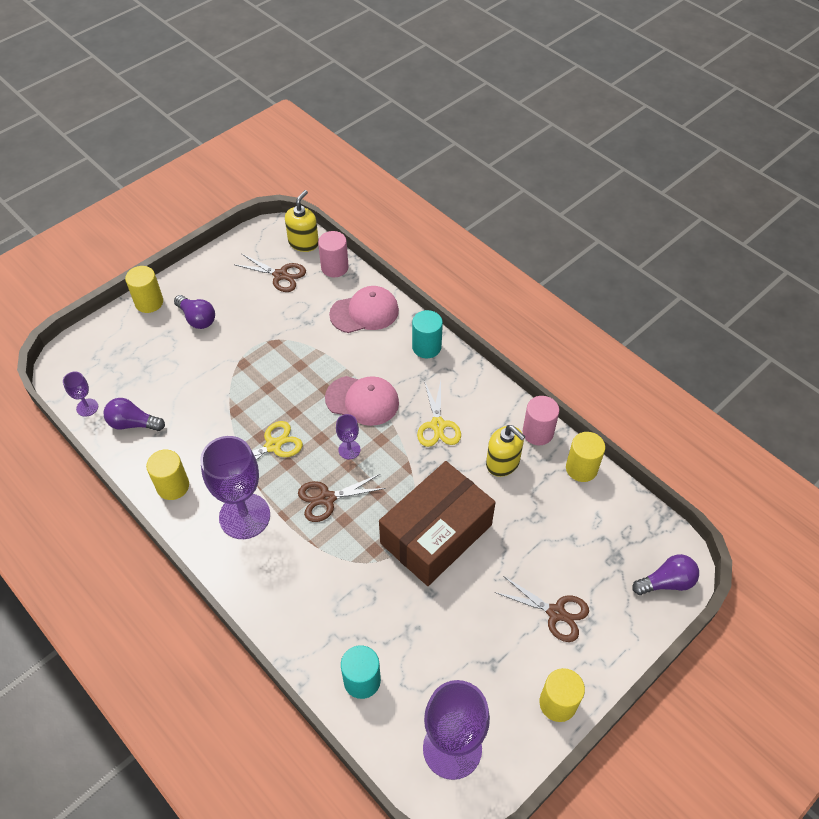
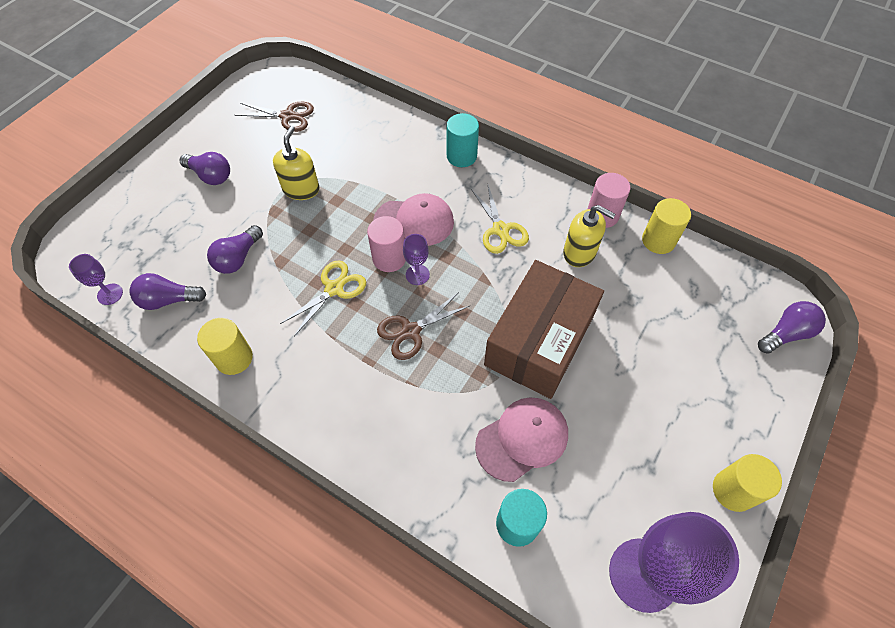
camera: 15 degrees left, 5 degrees up
yellow cylinder [125,266,163,313] -> none
purple goblet [200,436,270,539] -> none
yellow soap dispenser [285,190,319,252] -> yellow soap dispenser moved to [273,126,319,200]
pink cylinder [318,231,349,277] -> pink cylinder moved to [367,216,406,272]
pink cap [329,286,399,333] -> pink cap moved to [475,398,568,482]
brown scissors [494,576,589,642] -> none
none -> purple light bulb [207,225,263,274]

